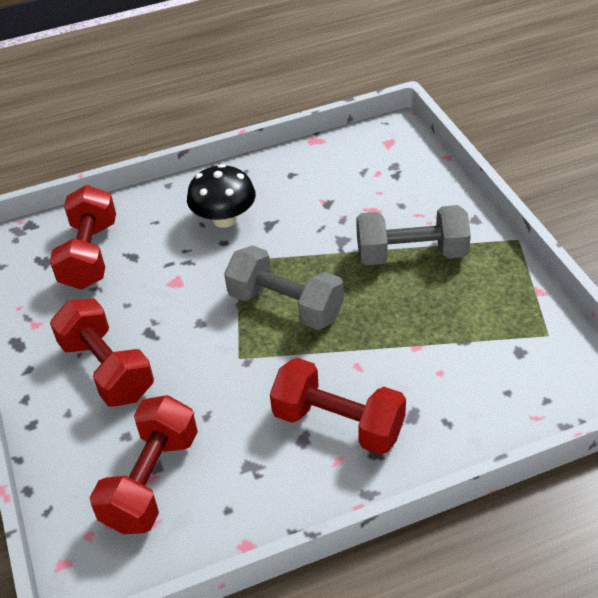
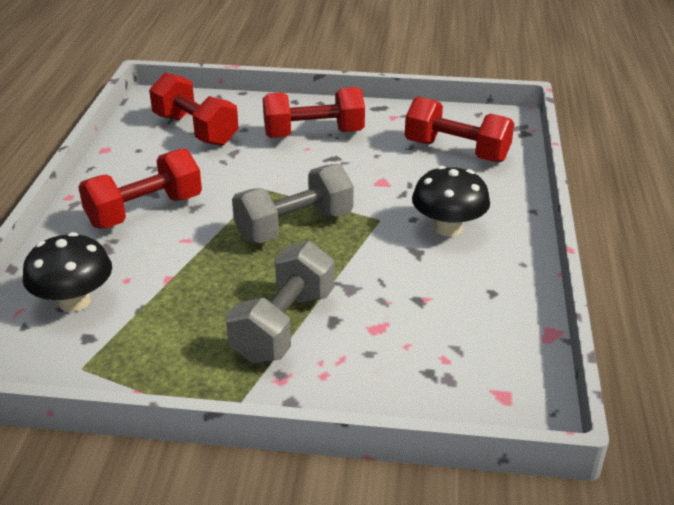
camera: 115 degrees right, 10 degrees down
none -> black mushroom [23,232,112,312]

